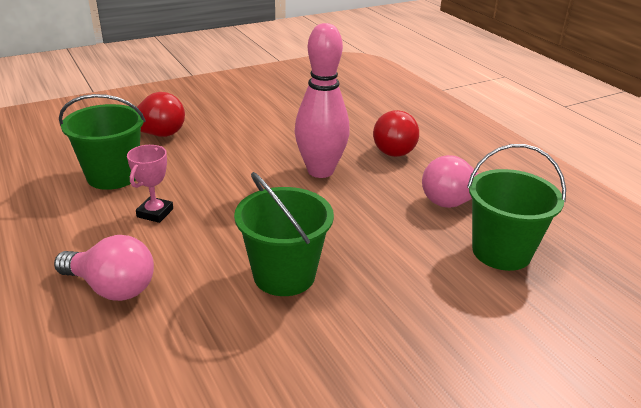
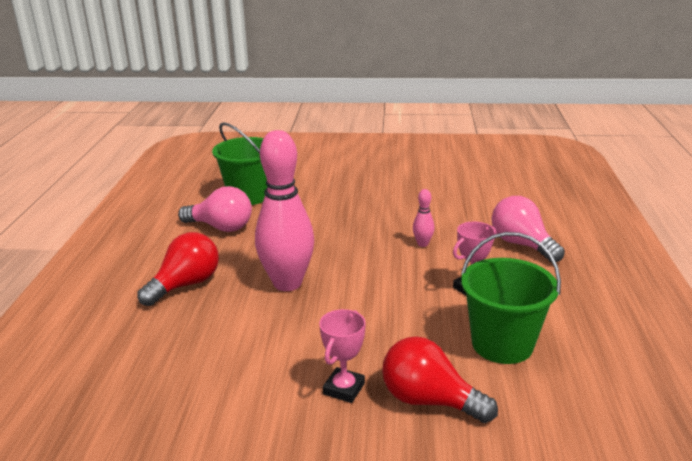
camera: 145 degrees left, 5 degrees down
green bucket [234,172,334,296] -> none
none -> pink trophy [319,309,366,403]
none -> pink bowling pin [413,189,435,247]

